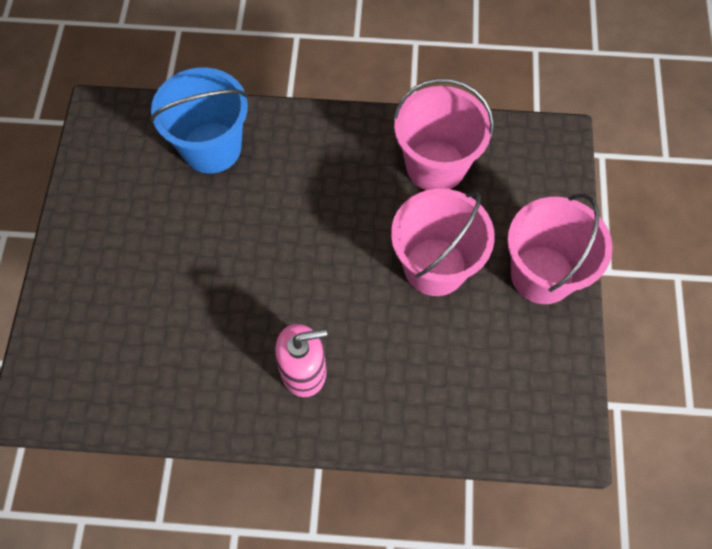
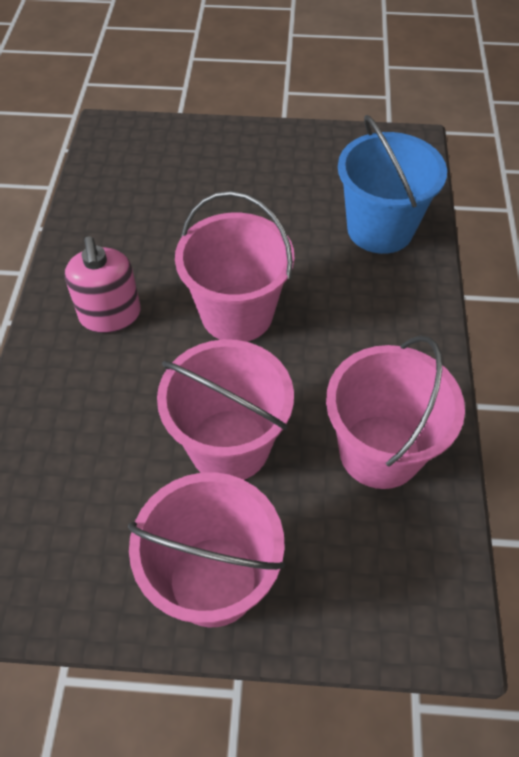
camera: 90 degrees right, 10 degrees down
none -> pink bucket [175,191,294,342]

